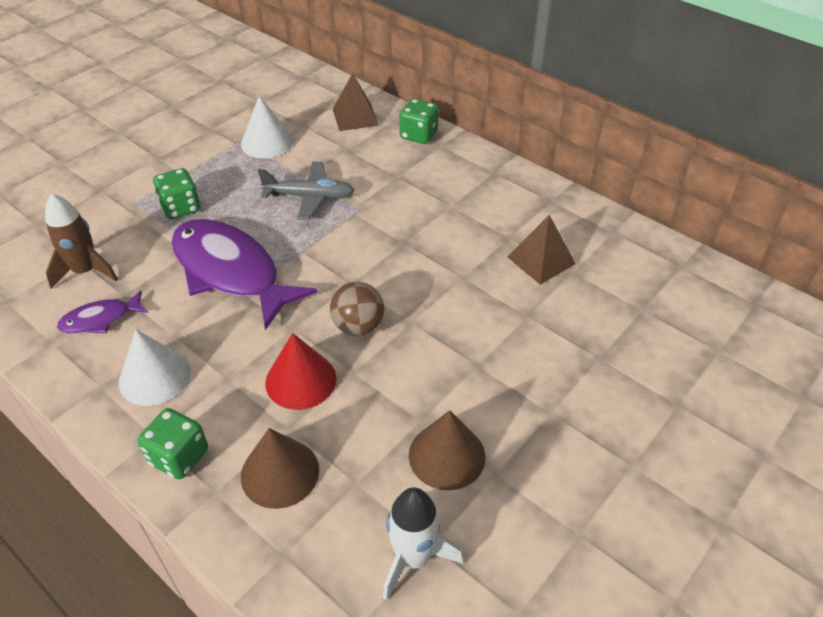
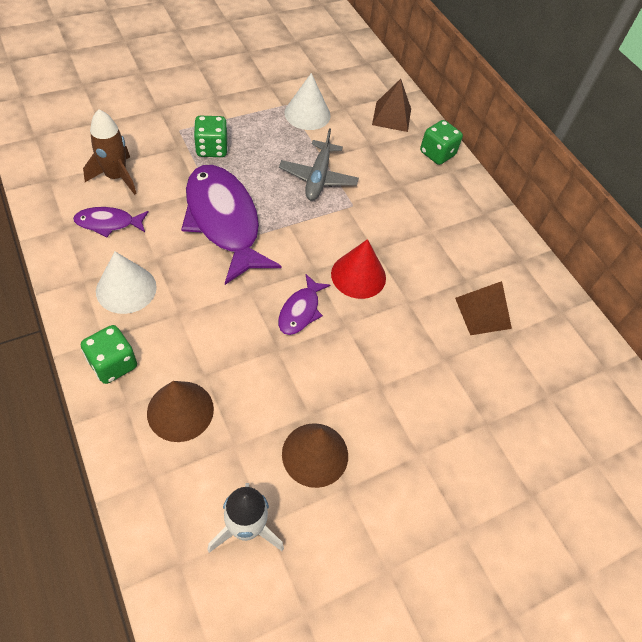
camera: 15 degrees right, 10 degrees up
grey plane [258,161,355,220] -> grey plane turned 75 degrees clockwise [279,128,359,201]
red cone [265,333,337,410] -> red cone moved to [331,239,386,299]
brown ball [330,282,384,336] -> purple fish [278,274,330,335]

